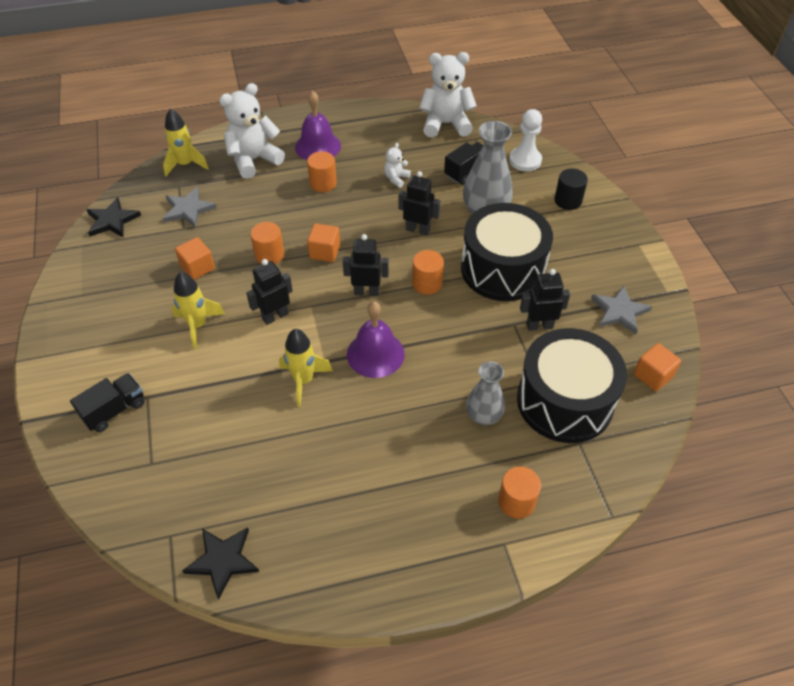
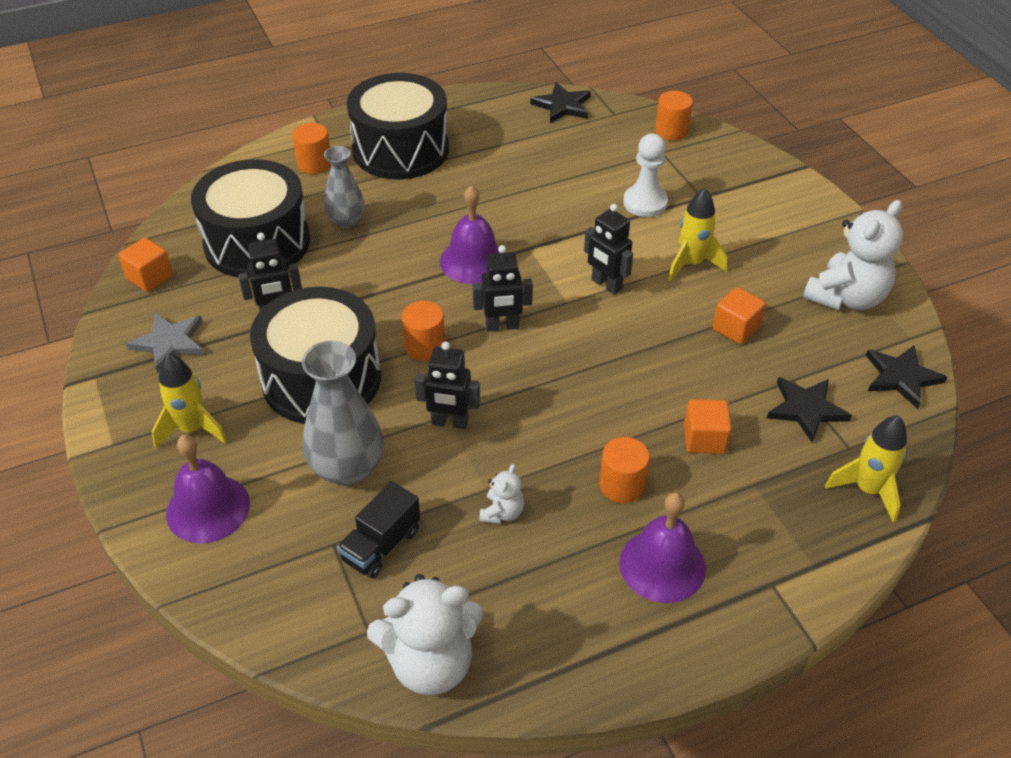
camera: 170 degrees right, 5 degrees down
black truck [70,373,144,432] -> none
grey star [163,187,217,227] -> black star [767,377,852,443]
white teddy bear [219,83,285,179] -> white teddy bear moved to [803,200,903,310]
black robot [246,259,293,325] -> black robot turned 90 degrees clockwise [584,204,633,295]
orange cylinder [250,222,284,264] -> orange cylinder moved to [655,91,693,141]
yellow rocket [279,329,333,407] -> yellow rocket moved to [152,353,227,449]
orange cube [307,223,340,262] -> orange cube moved to [684,399,732,454]
white pawn [509,109,542,171] -> white pawn moved to [623,134,668,217]
black cylinder [555,168,588,210] -> purple bell [166,435,250,543]
none -> black drum [347,73,449,179]

